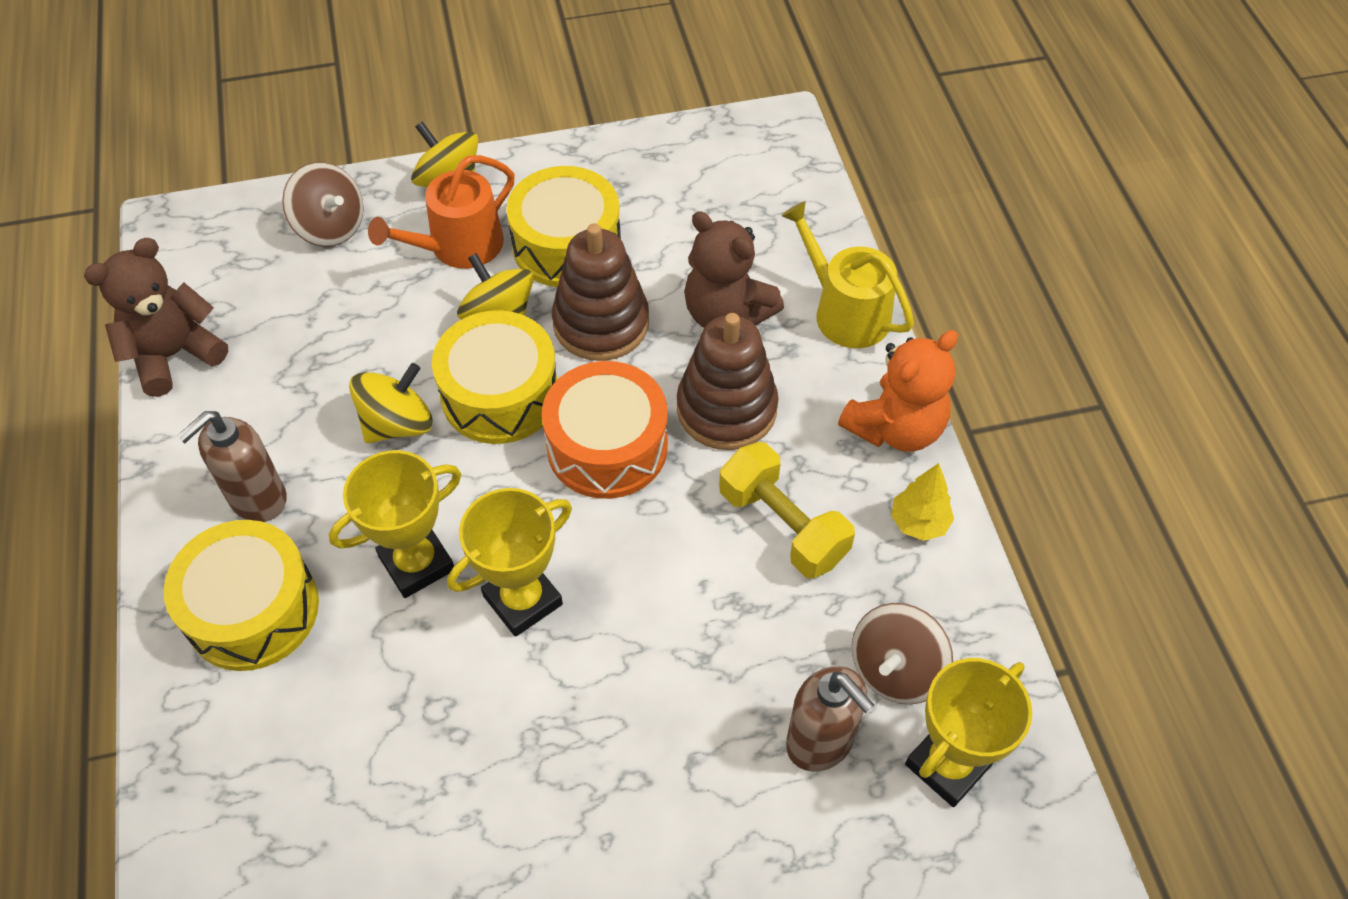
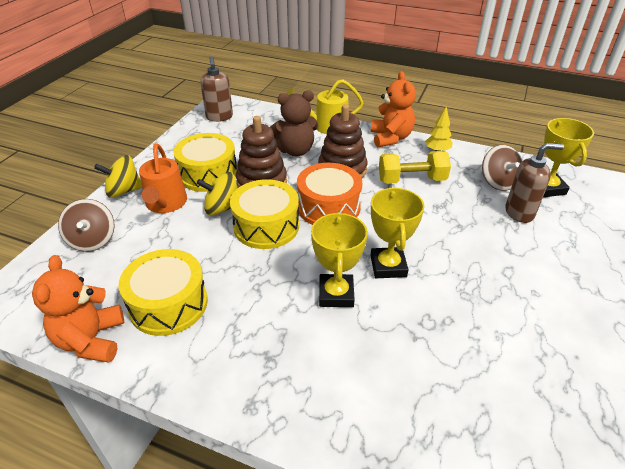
camera: 55 degrees left, 15 degrees down
brown teddy bear [84,238,228,397] -> orange teddy bear [32,255,124,362]
yellow drum [164,520,319,671] -> yellow drum moved to [119,249,208,336]
brown soap dispenser [177,411,287,522] -> brown soap dispenser moved to [200,56,233,122]
brown spinning top [282,162,364,247] -> brown spinning top turned 90 degrees clockwise [58,199,115,252]
yellow spinning top [349,363,433,443] -> none

